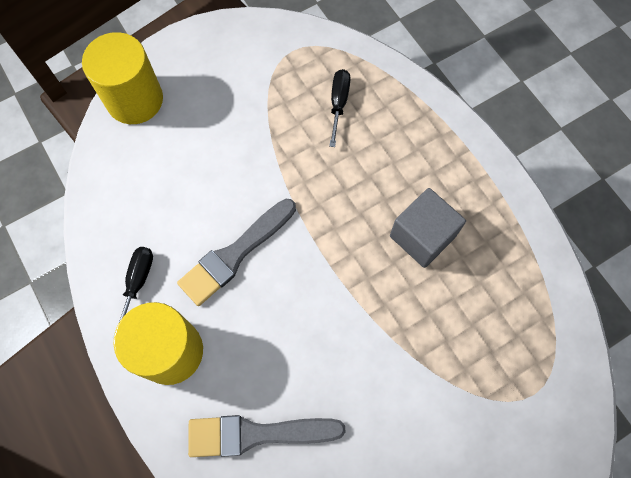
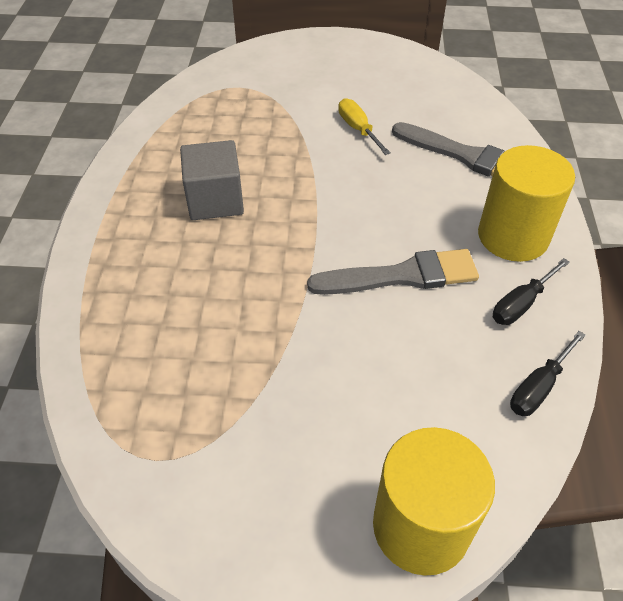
camera: 145 degrees left, 20 degrees down
black screwdriver [329,69,351,147] -> black screwdriver moved to [510,331,586,416]
none -> yellow screwdriver [338,98,391,155]

